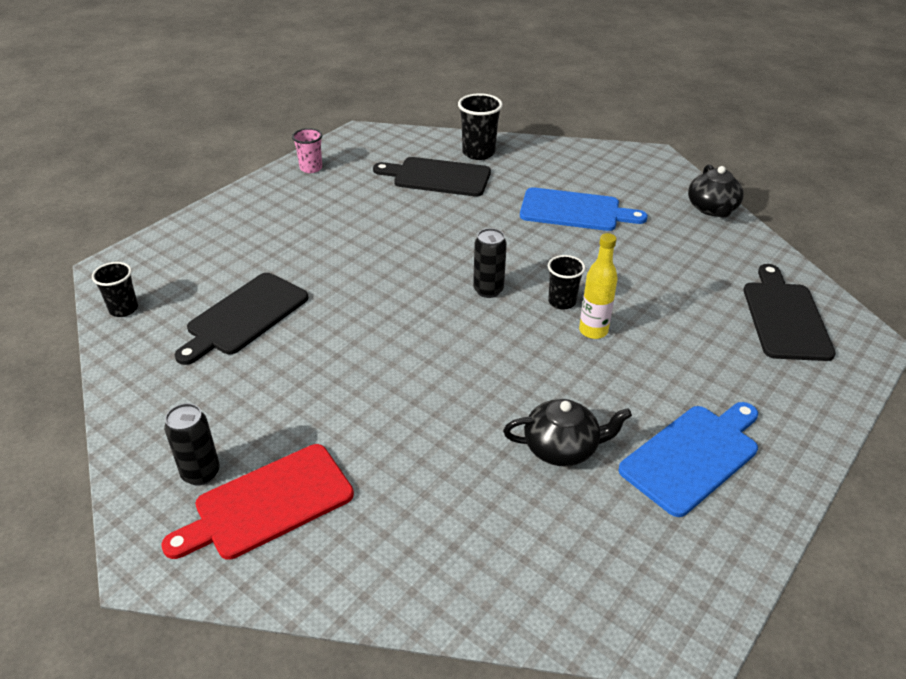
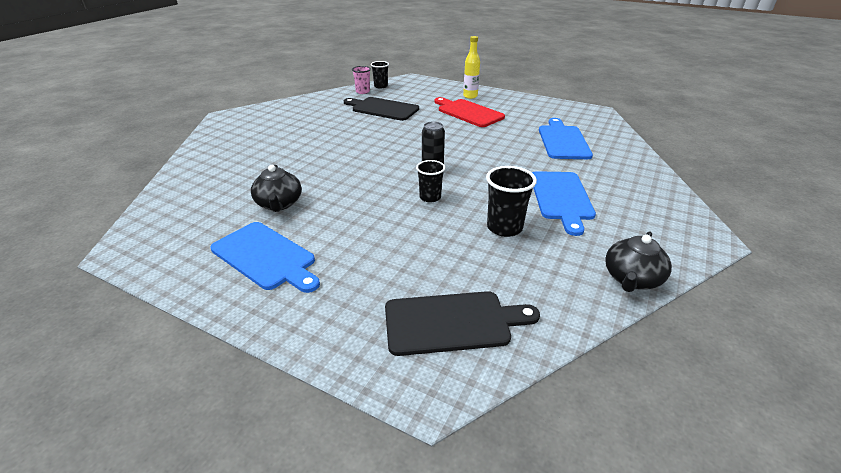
camera: 80 degrees right, 5 degrees down
red cutting board [161,444,354,560] -> red cutting board moved to [434,97,505,127]
black can [164,403,220,485] -> none
pink cup [292,128,322,173] -> pink cup moved to [352,66,371,94]
black cutting board [373,157,491,197] -> blue cutting board [539,118,593,159]
black cup [458,93,503,160] -> black cup moved to [486,166,537,237]
yellow bottle [579,233,618,339] -> yellow bottle moved to [463,36,480,99]
black teapot [688,164,744,218] -> black teapot turned 45 degrees counterclockwise [605,231,672,292]

